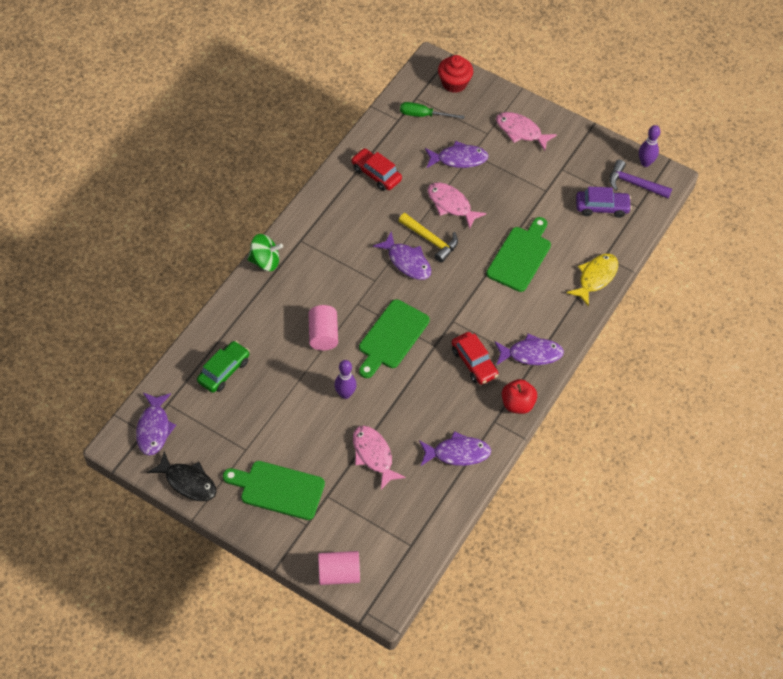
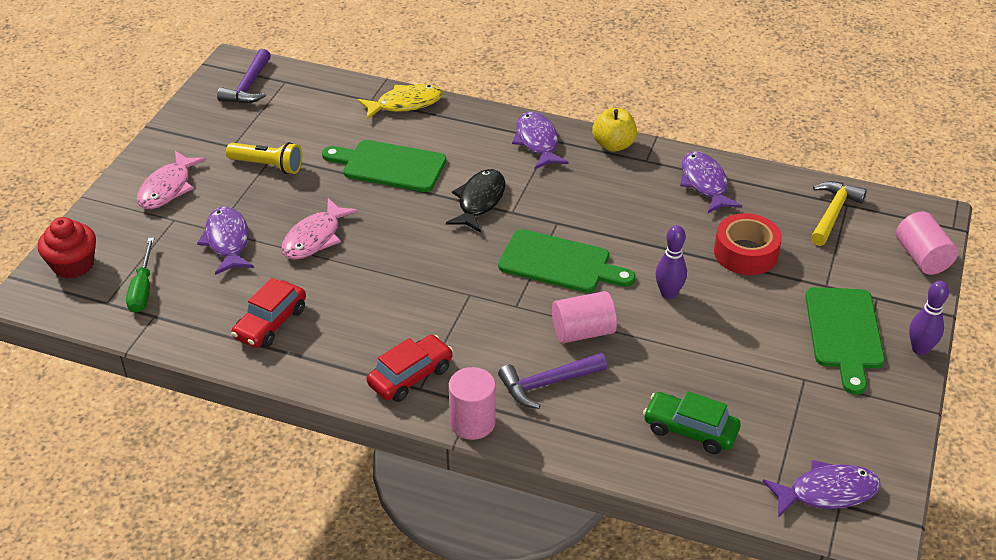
camera: 100 degrees left, 15 degrees down
black fish [147,451,217,501] -> black fish moved to [446,169,505,233]
green spinning top [247,234,283,271] -> pink cylinder [449,367,496,440]
pink fish [353,425,406,489] -> red tape [714,213,782,275]
purple fish [373,232,431,280] -> none
yellow hammer [399,213,458,263] -> yellow hammer moved to [811,181,867,246]
red car [452,332,499,385] -> red car moved to [367,335,453,402]
red apple [502,379,537,414] -> yellow apple [592,108,637,152]
yellow fish [567,254,618,307] -> yellow fish turned 135 degrees clockwise [357,84,443,119]
purple car [576,187,632,218] -> none
purple bowling pin [639,125,660,167] -> purple bowling pin moved to [909,281,949,355]
none -> yellow flashlight [226,142,302,174]
none -> purple hammer [498,353,607,409]

